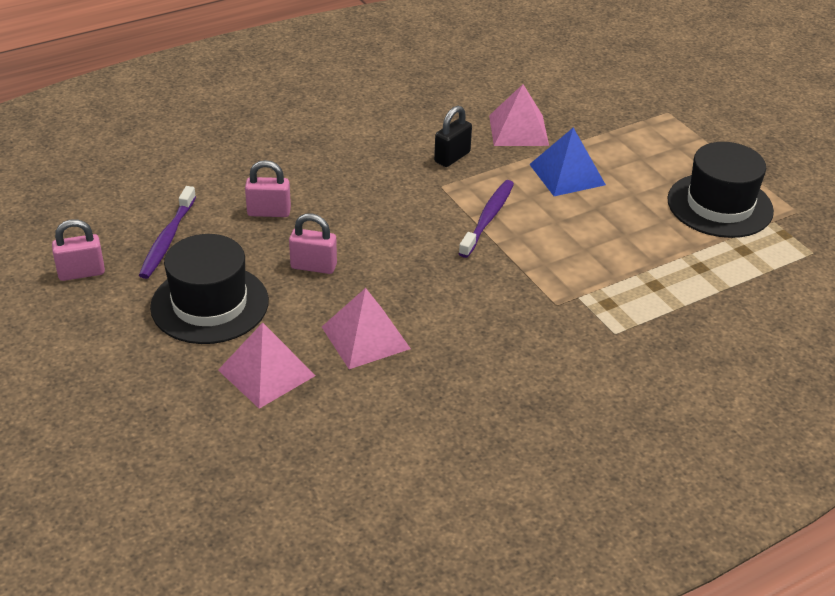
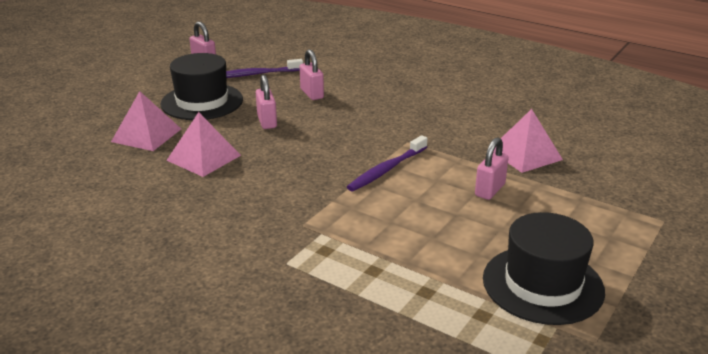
camera: 65 degrees right, 10 degrees down
black padlock [434,106,472,167] -> none
purple toothbrush [458,180,514,258] -> purple toothbrush turned 135 degrees clockwise [347,135,428,192]
blue pyramid [529,127,606,196] -> pink padlock [475,137,509,200]

